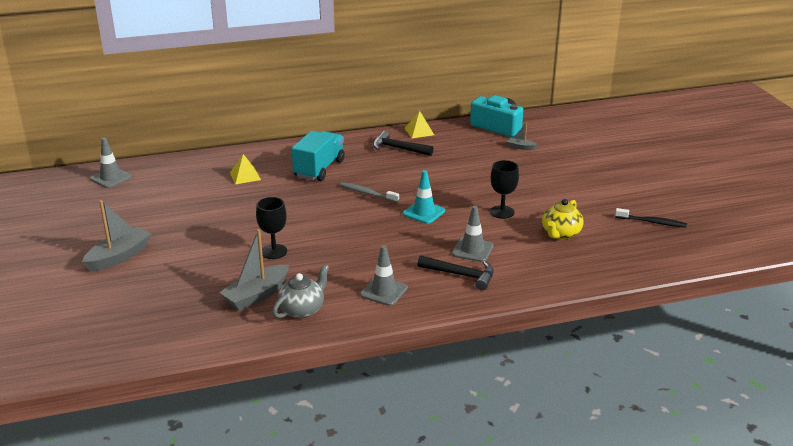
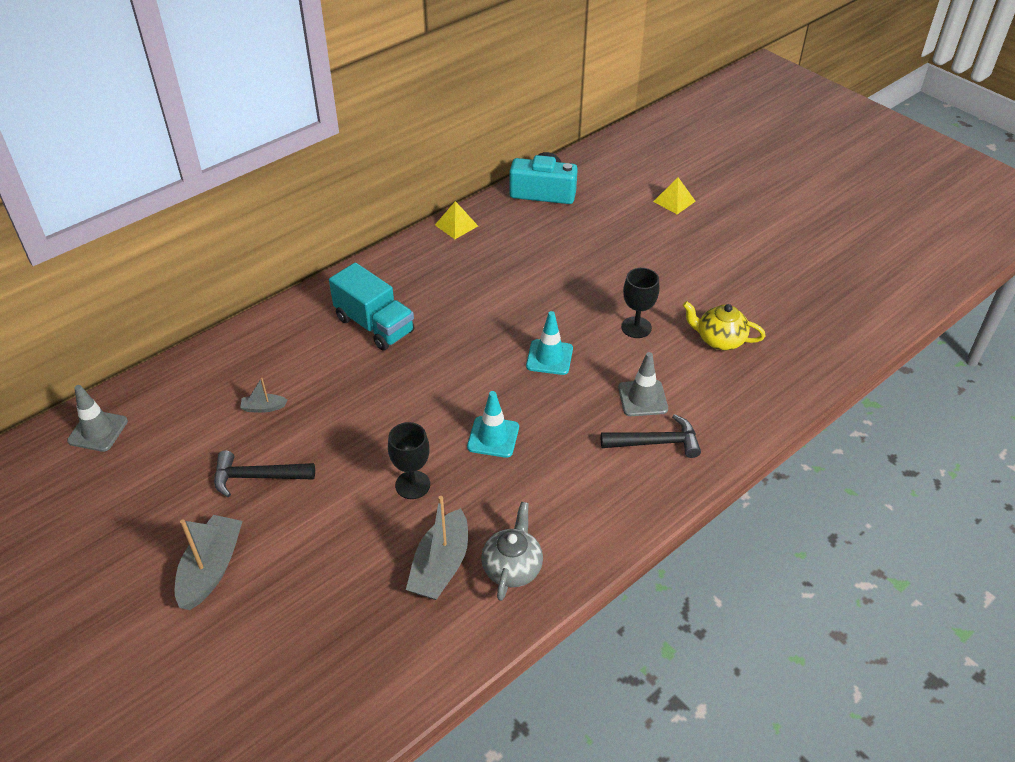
camera: 25 degrees left, 15 degrees up
yellow pyramid [230,154,261,184] -> yellow pyramid moved to [653,177,696,214]
turquoise truck [291,131,345,181] -> turquoise truck turned 135 degrees clockwise [329,262,414,351]
grey toothbrush [340,182,399,203] -> none
grey traffic cone [360,245,408,306] -> none
black hammer [373,131,433,156] -> black hammer moved to [214,451,315,498]
grey boat [507,122,538,150] -> grey boat moved to [240,378,288,413]
yellow teapot [542,199,583,239] -> yellow teapot turned 105 degrees clockwise [683,301,766,350]
black toothbrush [615,208,687,227] -> none
none -> turquoise traffic cone [467,391,519,458]

